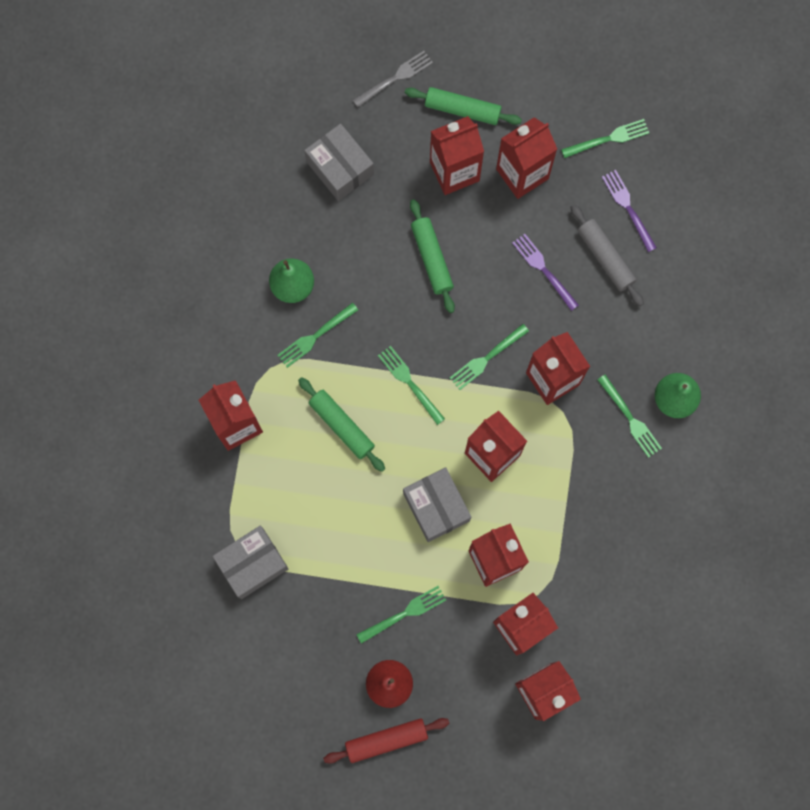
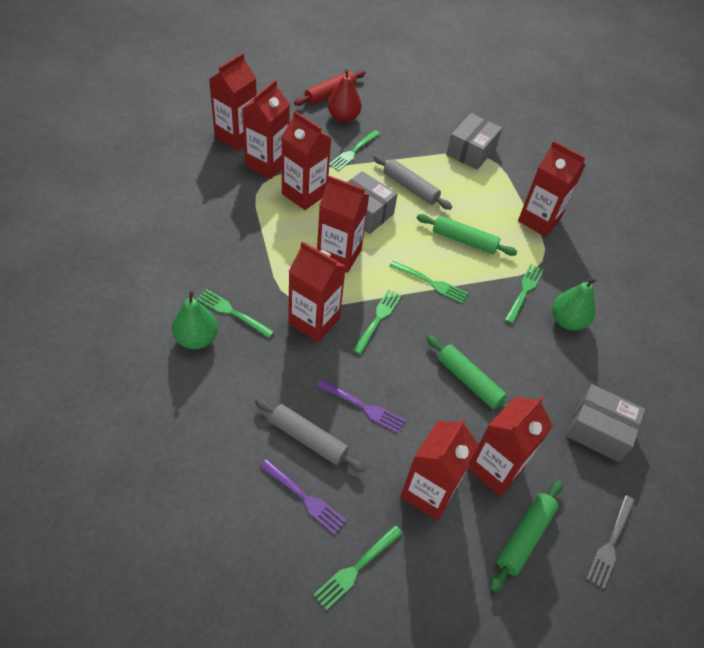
camera: 150 degrees right, 25 degrees down
green rolling pin [405,87,522,125] -> green rolling pin turned 45 degrees counterclockwise [491,480,563,592]
none -> grey rolling pin [373,155,452,210]

